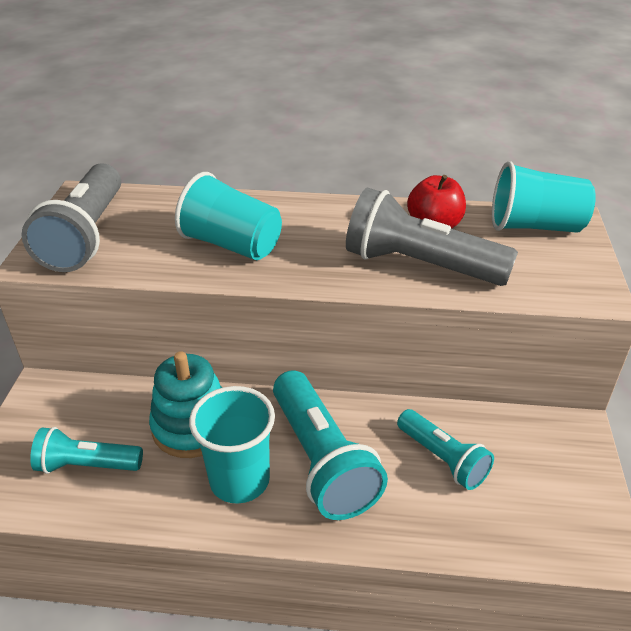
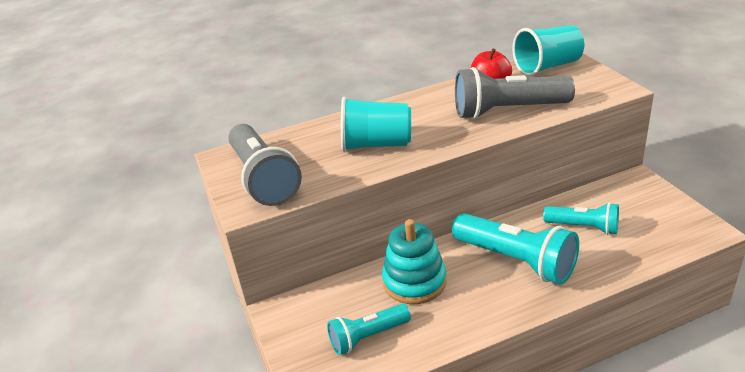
camera: 25 degrees left, 5 degrees down
turquoise cup [189,386,275,504] -> none

